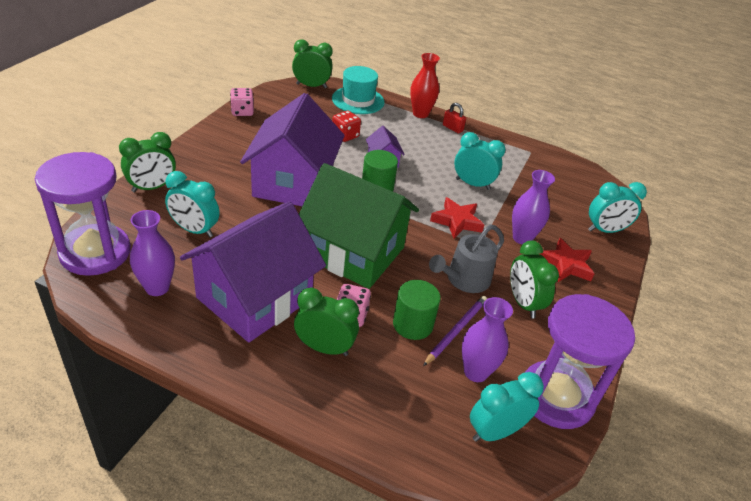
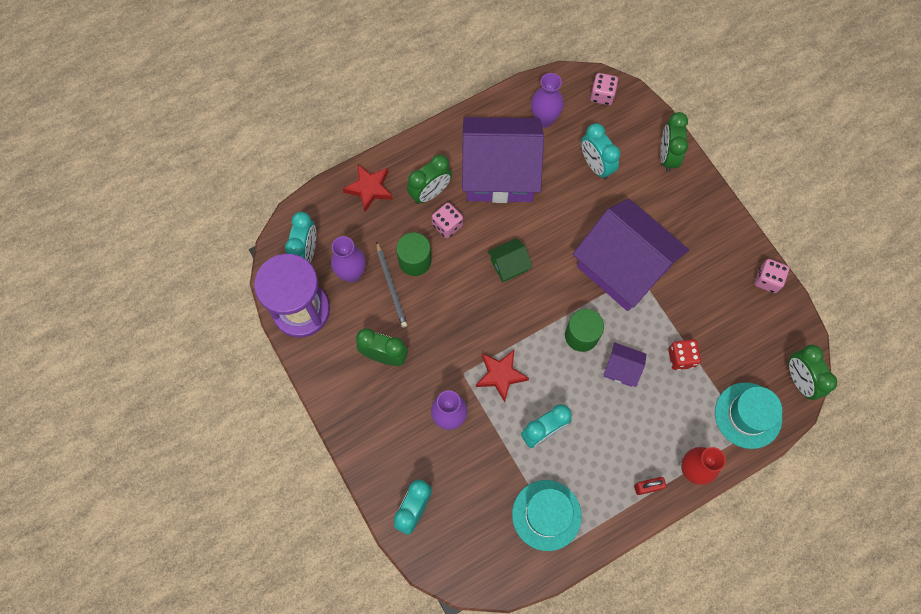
camera: 130 degrees right, 30 degrees up
purple hourglass [35,152,131,276] -> pink dice [590,73,618,105]
turquoise clock [165,171,220,237] -> turquoise clock turned 90 degrees counterclockwise [581,123,621,180]
purple house [180,201,326,342] -> purple house turned 75 degrees counterclockwise [462,117,544,203]
green clock [292,40,333,88] -> green clock turned 120 degrees clockwise [789,345,837,400]
green house [299,163,419,289] -> green house [488,238,532,282], size x0.42
purple pencil [423,296,487,366] -> grey pencil [376,241,408,328]
grey watering can [429,224,504,293] -> none
red star [540,238,595,282] -> red star moved to [343,164,393,212]
none -> turquoise hat [512,480,582,551]

